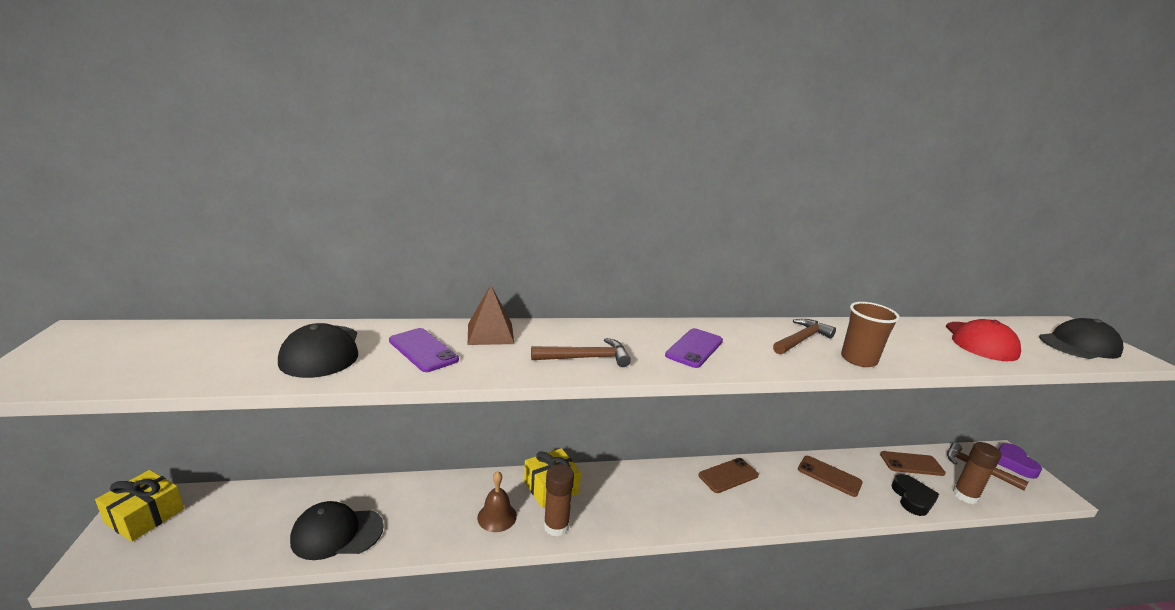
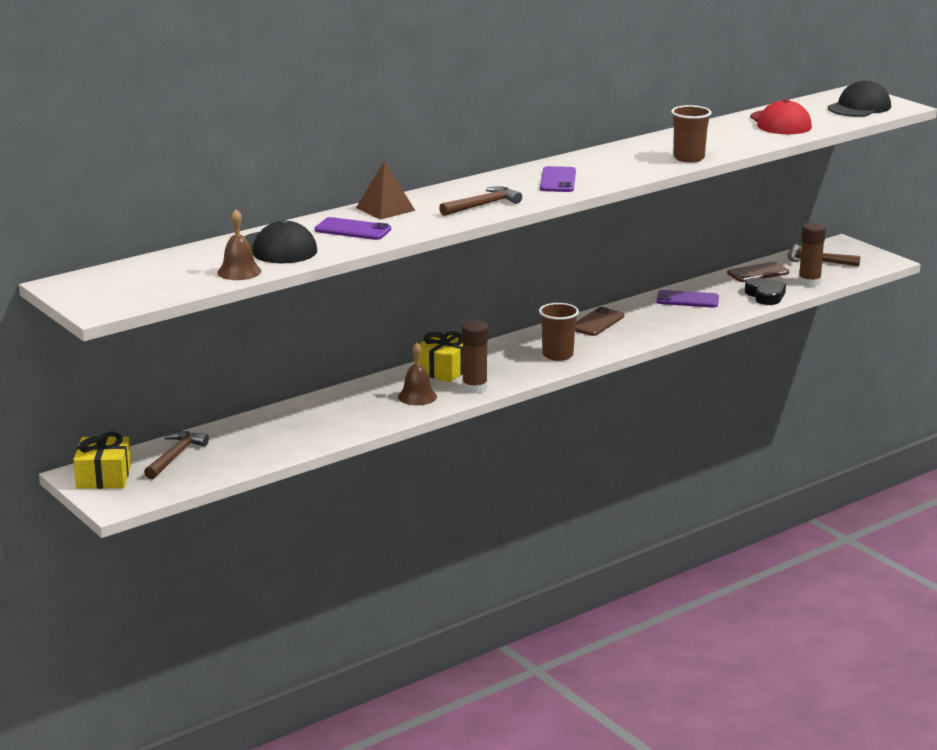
camera: 25 degrees left, 0 degrees up
black cap [290,501,384,560] -> none
brown hammer [773,319,836,355] -> brown hammer moved to [144,431,209,479]
brown phone [798,456,863,497] -> purple phone [657,290,719,308]
purple heart [998,443,1042,479] -> none
none -> brown bell [217,209,261,280]
none -> brown cup [539,303,579,361]

